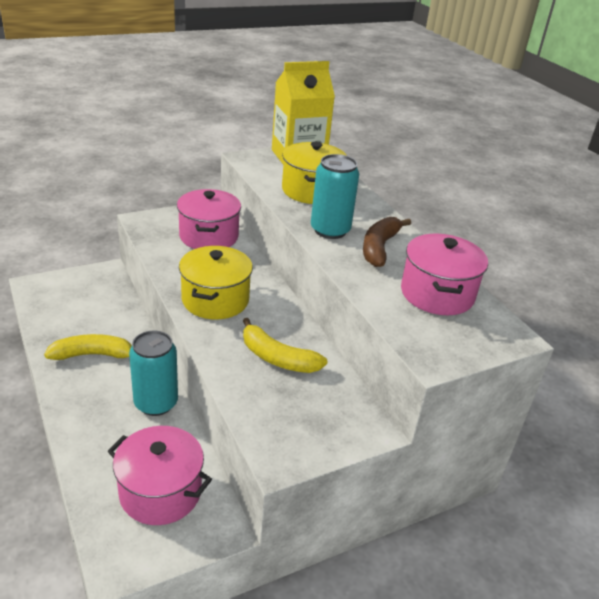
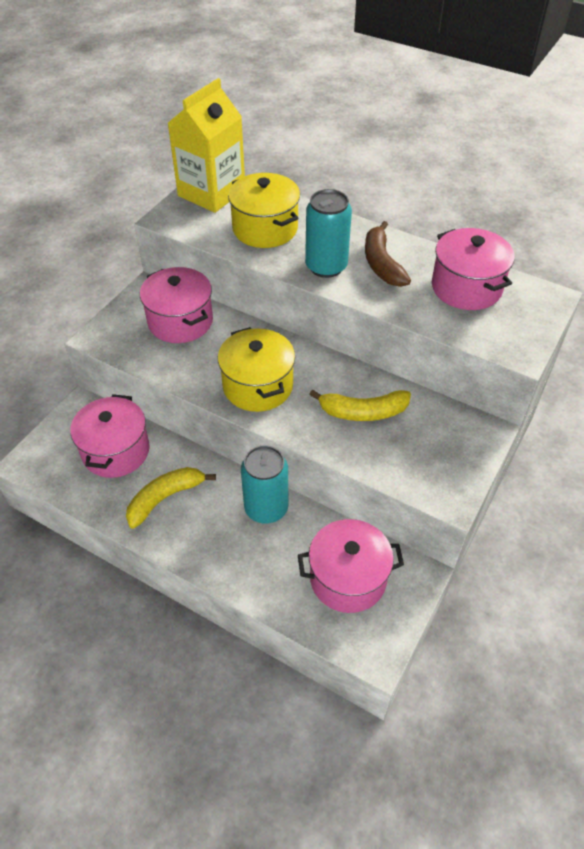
camera: 30 degrees left, 15 degrees up
none -> pink pot [70,394,149,478]

